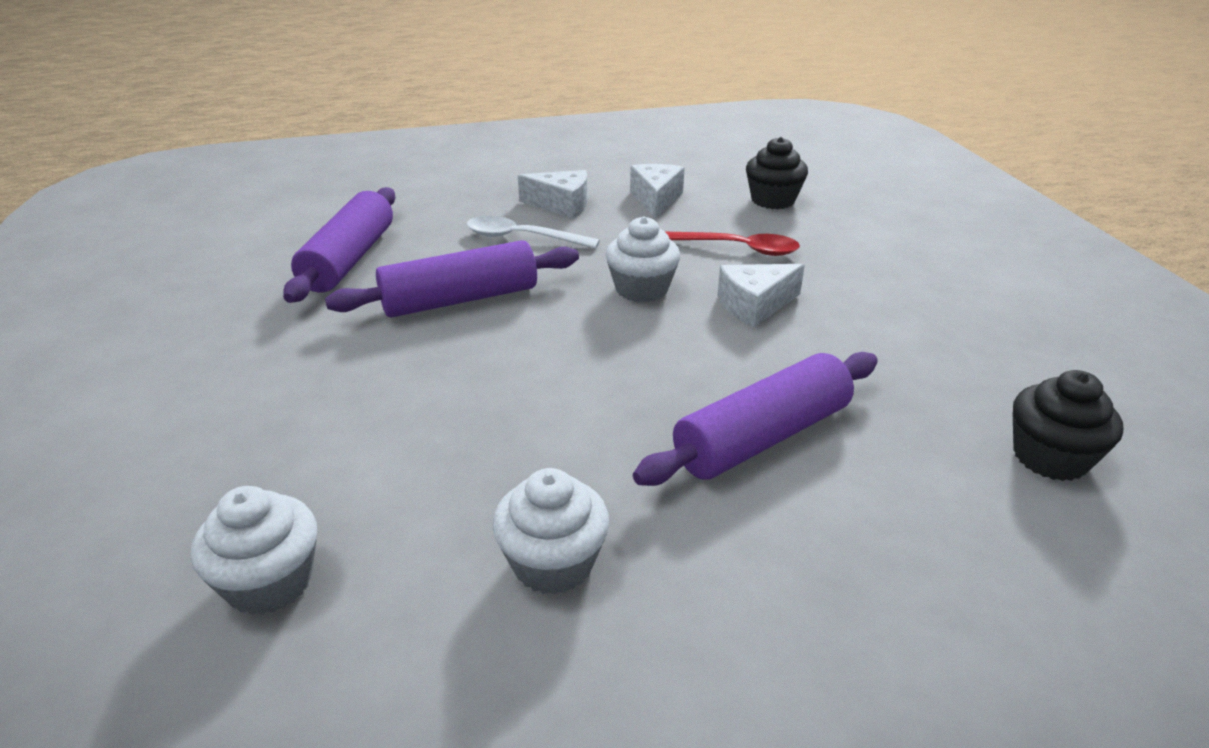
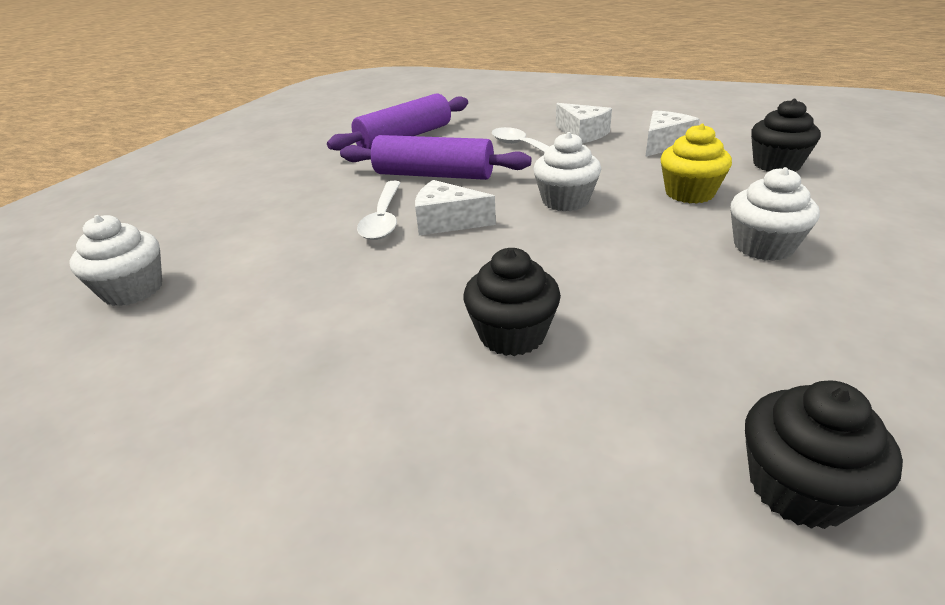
camera: 40 degrees right, 0 degrees up
white cupcake [493,468,609,595] -> white cupcake moved to [731,167,820,261]
purple rolling pin [633,352,878,486] -> black cupcake [463,248,561,356]
red spoon [666,232,800,256] -> yellow cupcake [661,124,732,204]
white cheese [717,264,805,327] -> white cheese moved to [415,180,496,236]
none -> white spoon [357,181,401,240]

